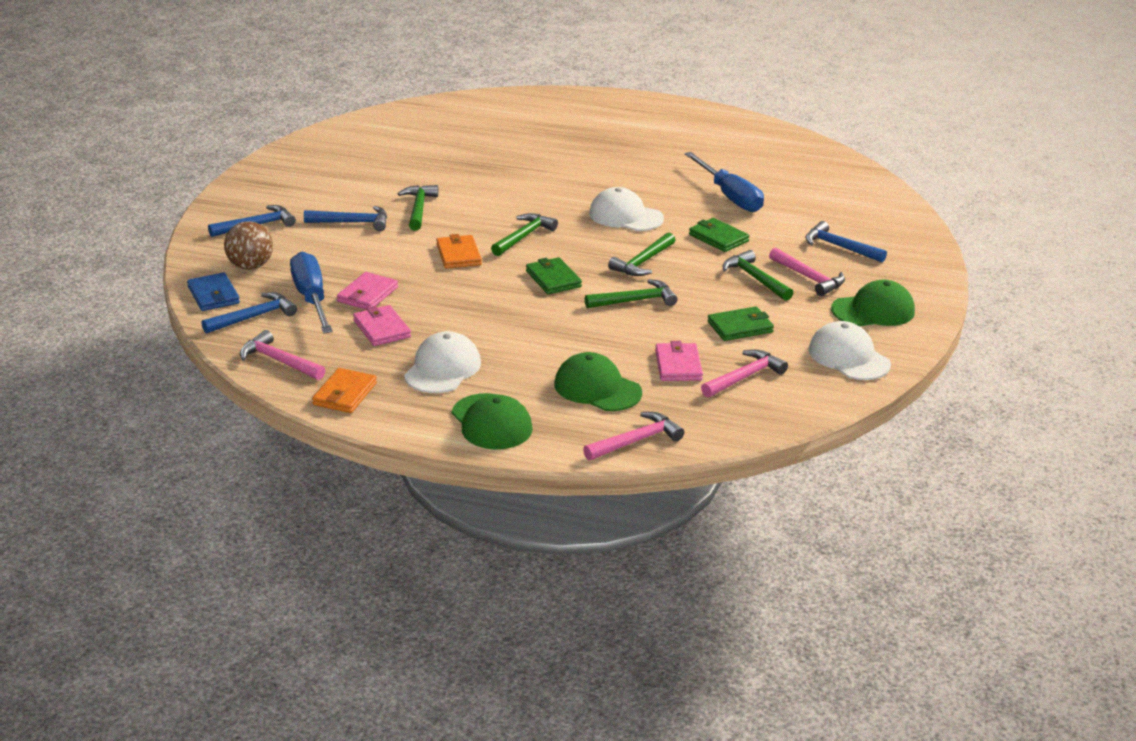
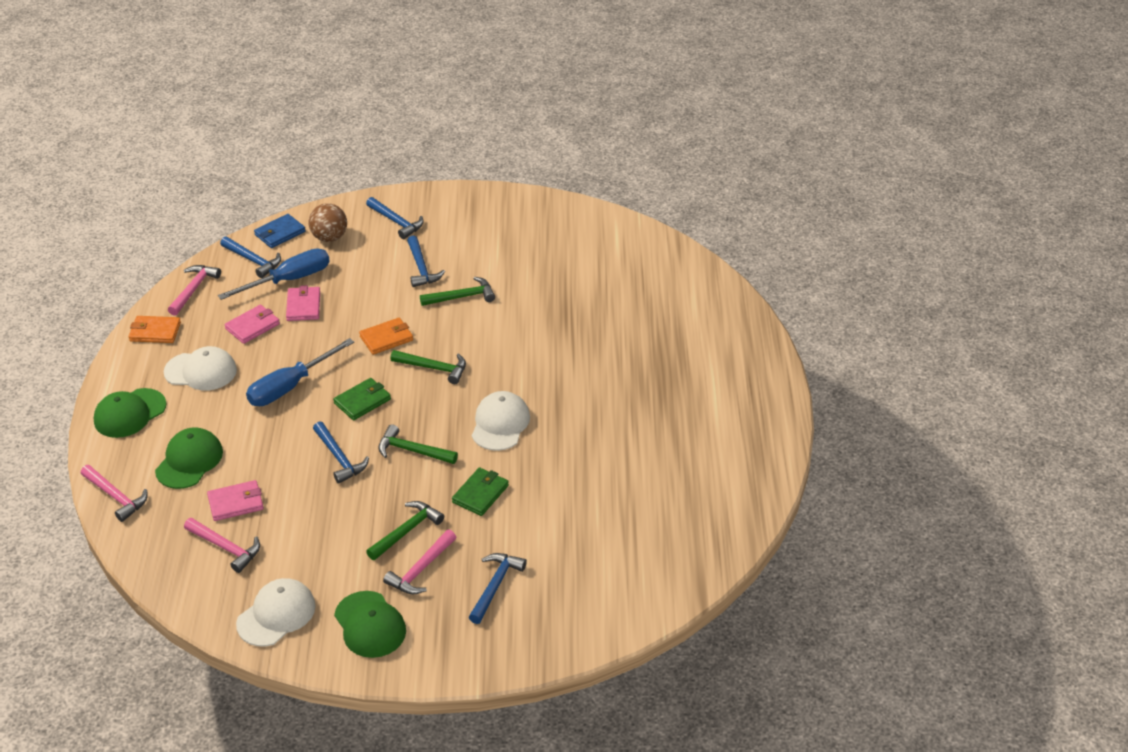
camera: 75 degrees right, 10 degrees up
pink wallet [337,272,398,310] -> pink wallet turned 75 degrees clockwise [286,285,320,321]
green hammer [585,279,678,308] -> blue hammer [313,421,369,484]
blue screwdriver [684,152,764,212] -> blue screwdriver moved to [246,338,354,406]
green wallet [708,306,774,341] -> none

